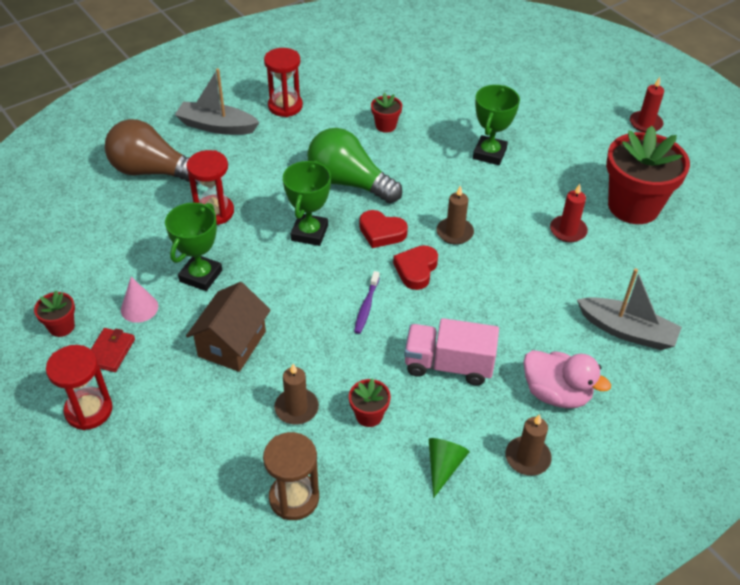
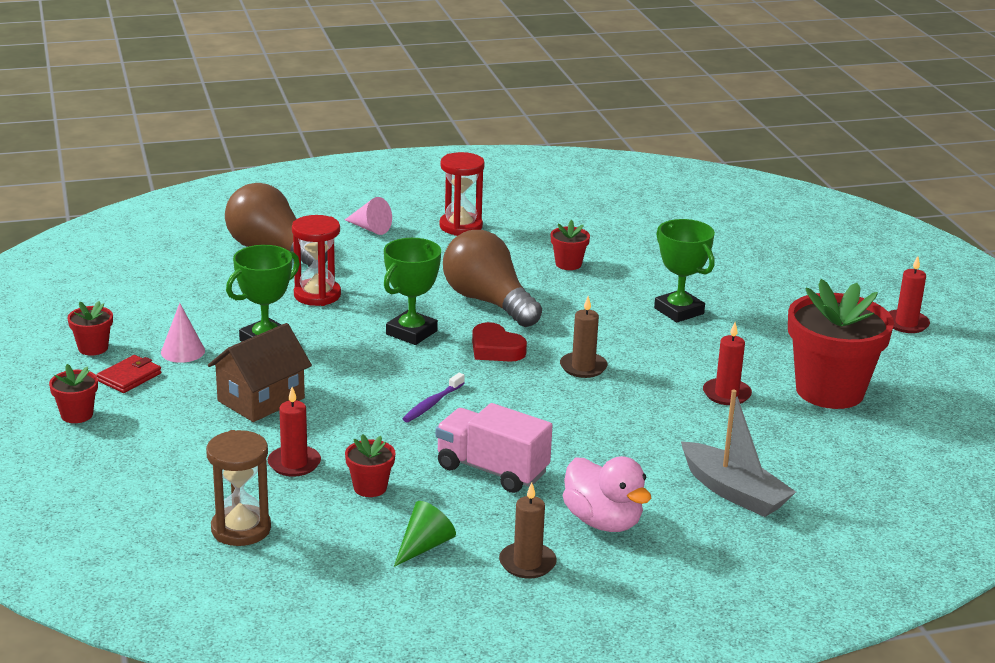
camera: 20 degrees right, 20 degrees down
red hourglass [46,345,113,430] -> red flower pot [49,364,98,423]
grey boat [175,68,260,135] -> pink cone [345,197,392,235]
brown candle [274,364,319,425] -> red candle [268,387,321,477]
green light bulb [307,128,402,203] -> brown light bulb [443,230,542,327]
red heart [393,245,438,290] -> none
green trophy [473,85,520,165] -> green trophy turned 75 degrees counterclockwise [654,219,715,322]

